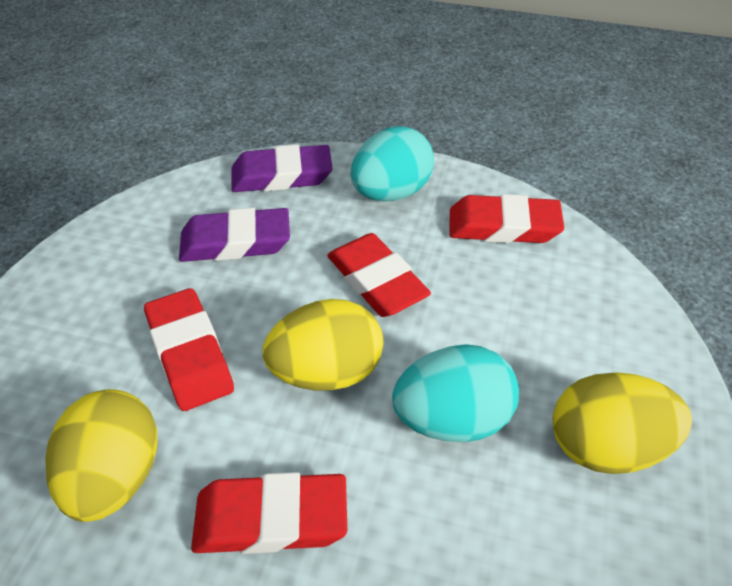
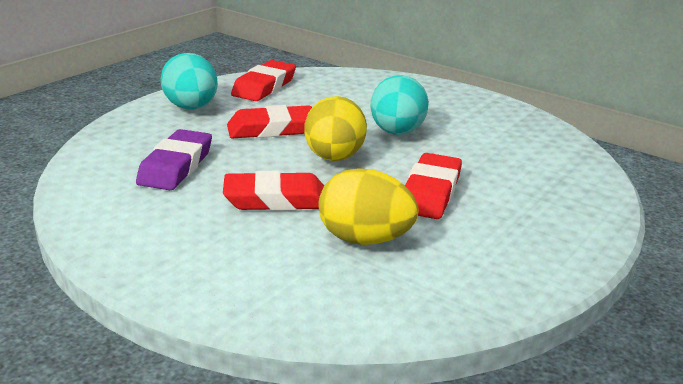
camera: 70 degrees left, 20 degrees down
purple eraser [231,145,333,192] -> none
yellow egg [553,372,692,474] -> none

